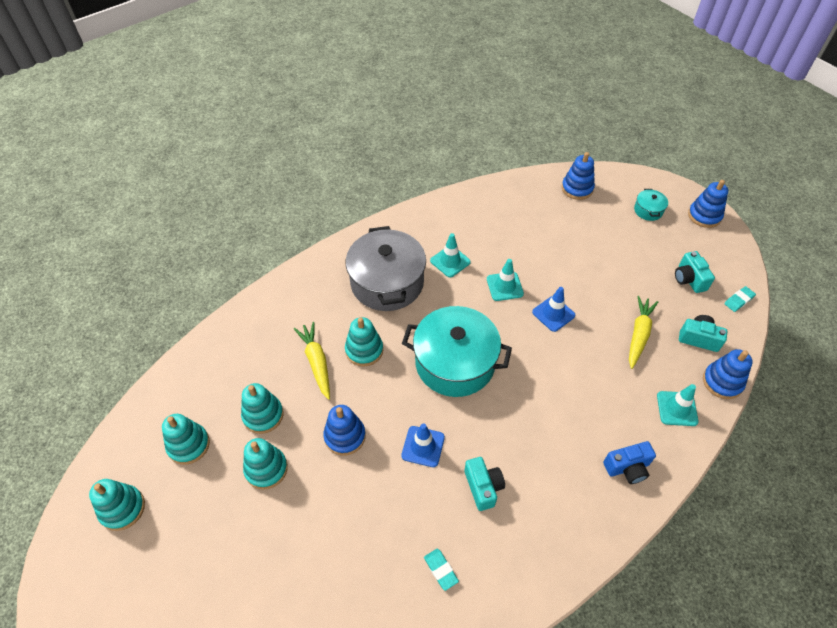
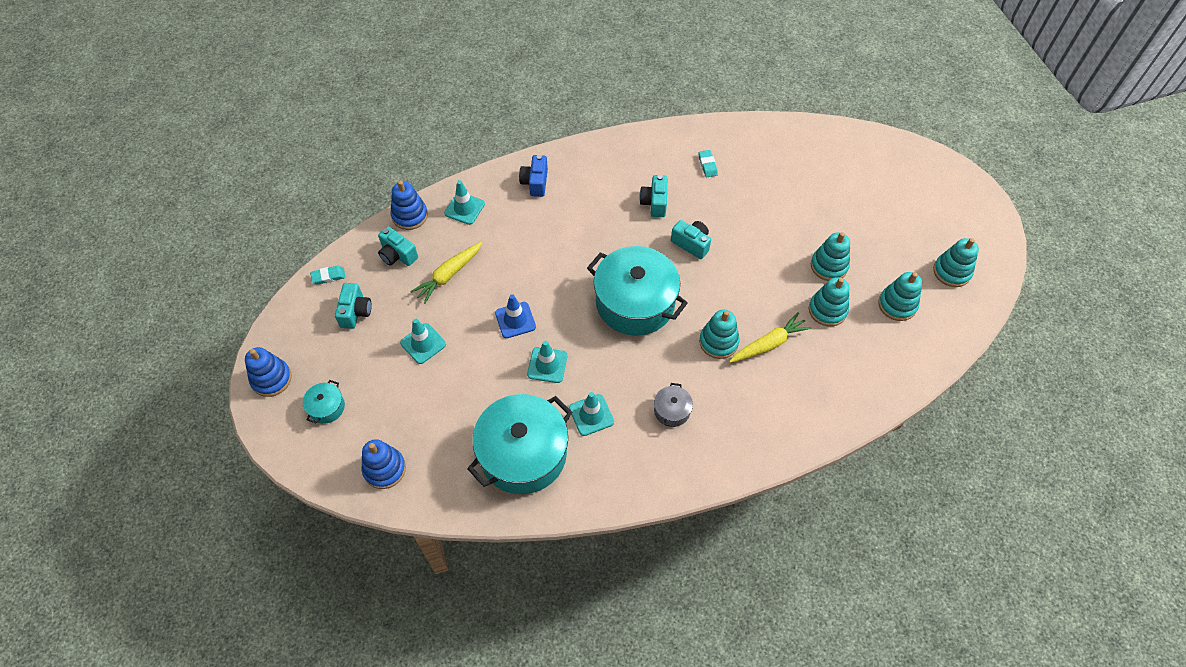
camera: 160 degrees left, 5 degrees up
yellow carrot [294,322,330,400] -> yellow carrot turned 120 degrees counterclockwise [729,312,812,363]
blue stacking toy [323,405,366,456] -> none
grey pot [346,226,426,311] -> grey pot [654,383,693,427], size x0.43
blue traffic cone [401,423,445,467] -> turquoise camera [671,220,711,259]
blue camera [603,441,656,484] -> blue camera turned 90 degrees counterclockwise [519,155,548,197]
none -> turquoise traffic cone [400,319,446,364]
none -> turquoise pot [467,394,573,494]

